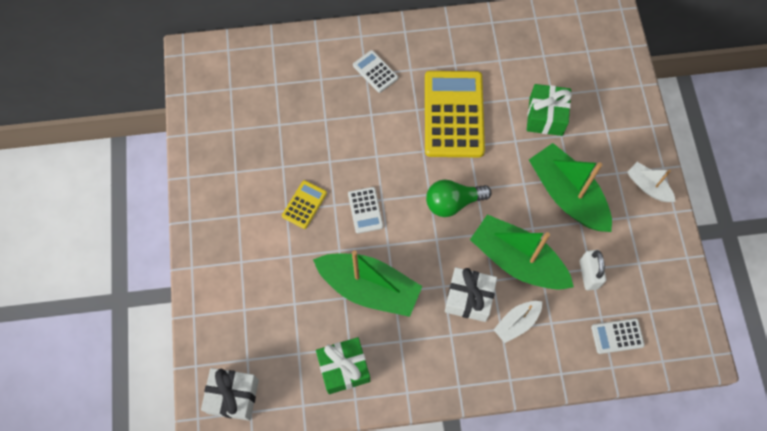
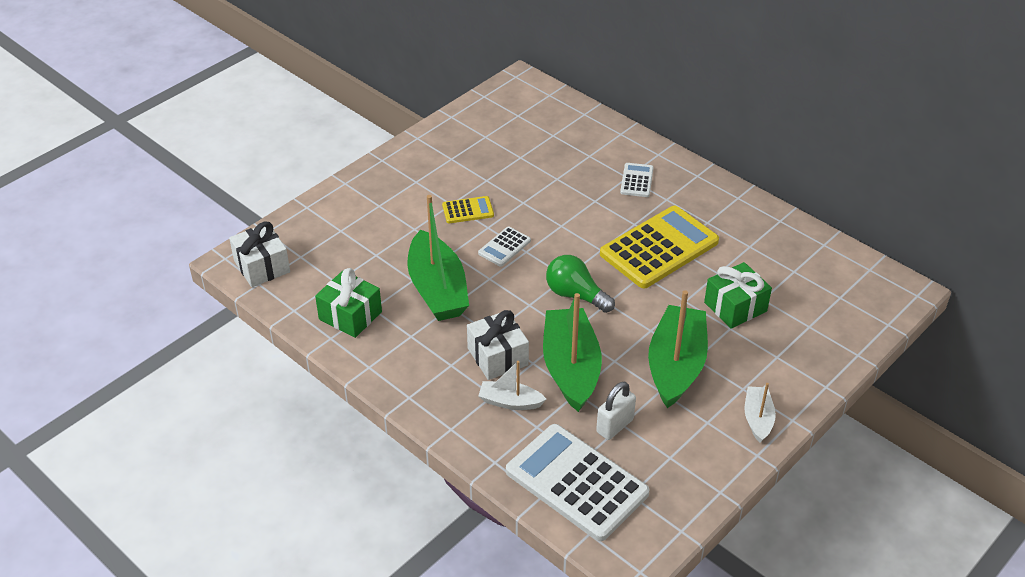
camera: 50 degrees right, 25 degrees down
white calculator [591,318,645,354] -> white calculator [506,424,649,541], size x2.16

